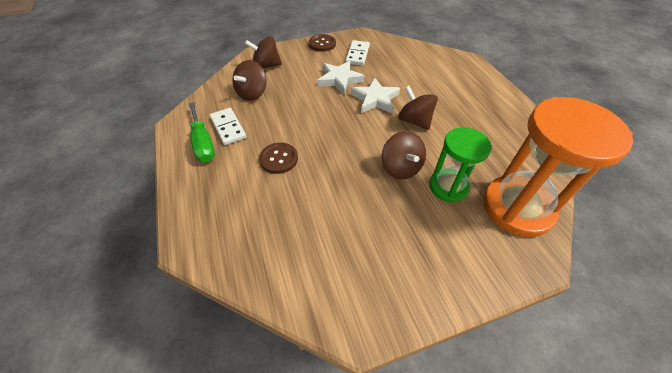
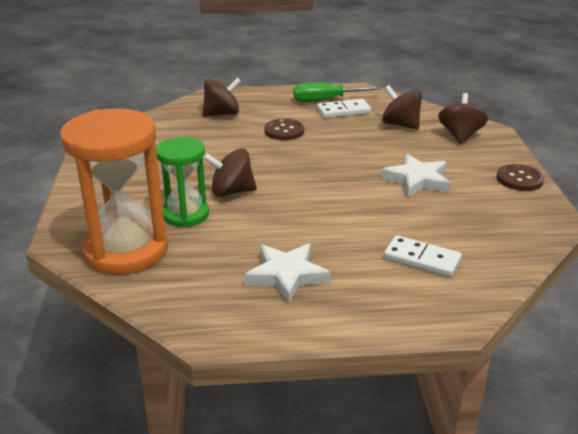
camera: 105 degrees right, 20 degrees down
white domino [345,40,370,66] -> white domino moved to [384,235,462,277]
white star [351,77,400,113] -> white star moved to [244,243,330,303]
brown spinning top [398,86,438,130] -> brown spinning top moved to [202,77,241,117]

